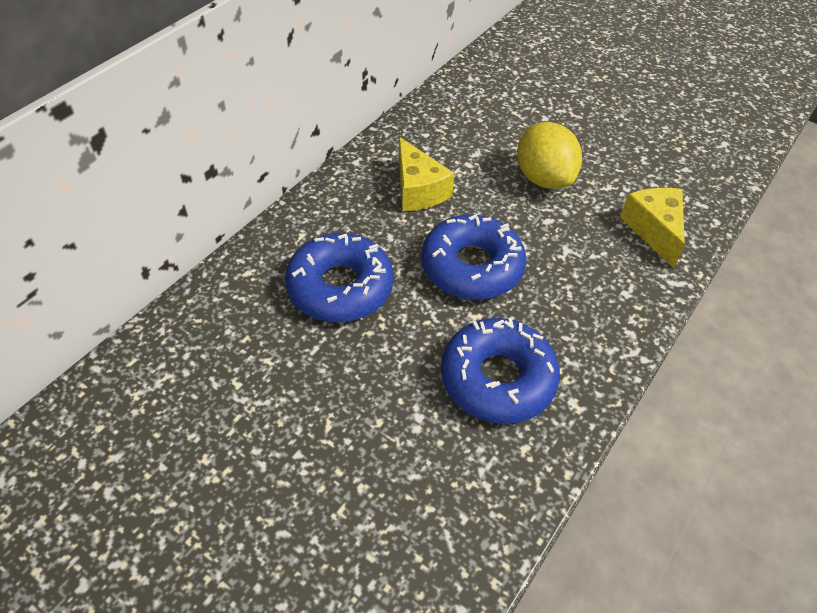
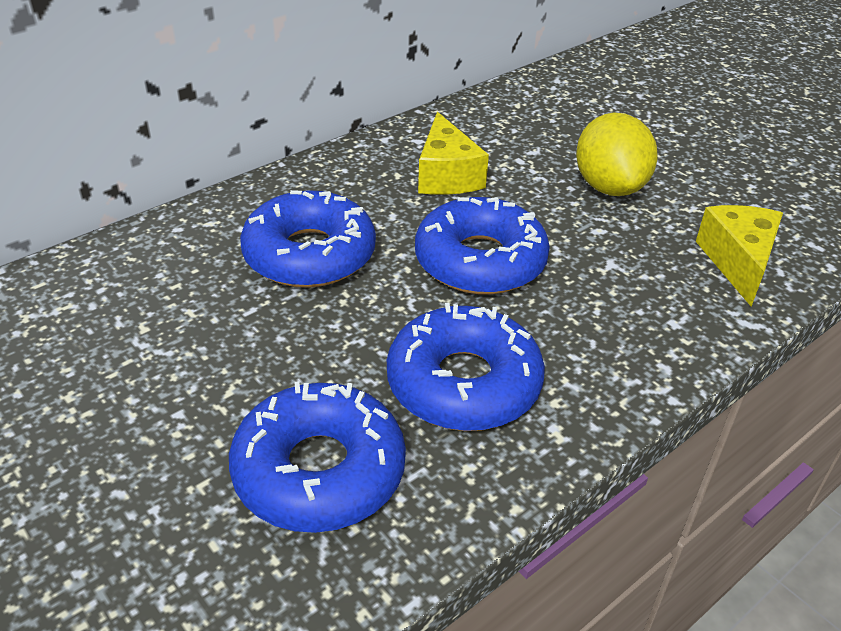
camera: 15 degrees right, 10 degrees down
none -> blue donut [229,381,406,533]

